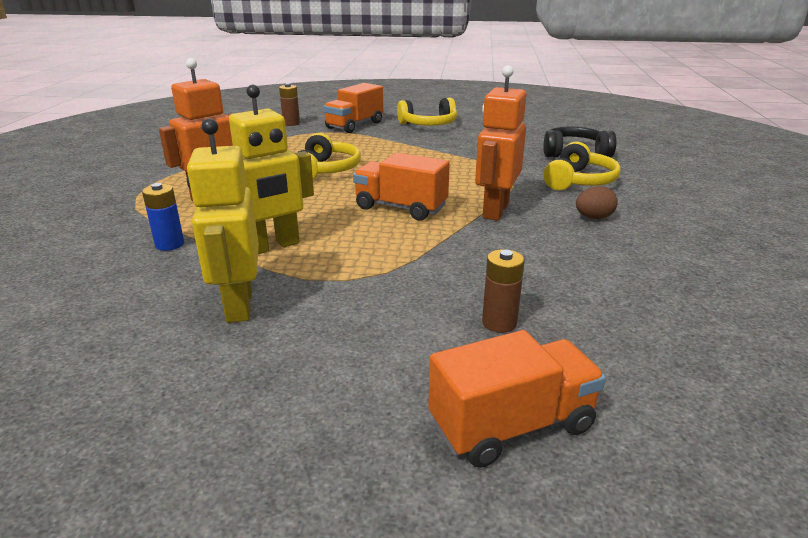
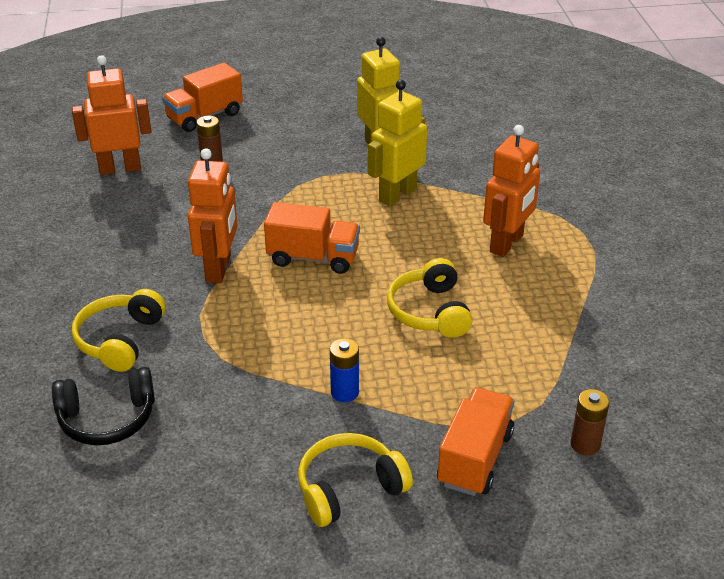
camera: 165 degrees right, 10 degrees up
blue battery [142,183,184,251] -> blue battery moved to [330,338,359,402]
brown egg [576,186,618,219] -> none
none -> orange robot [72,55,151,175]

